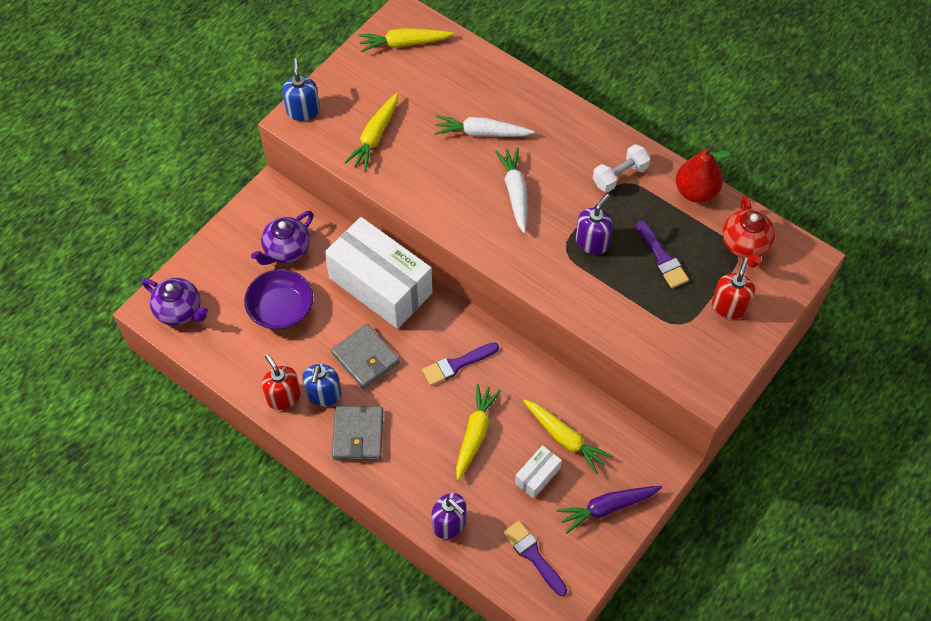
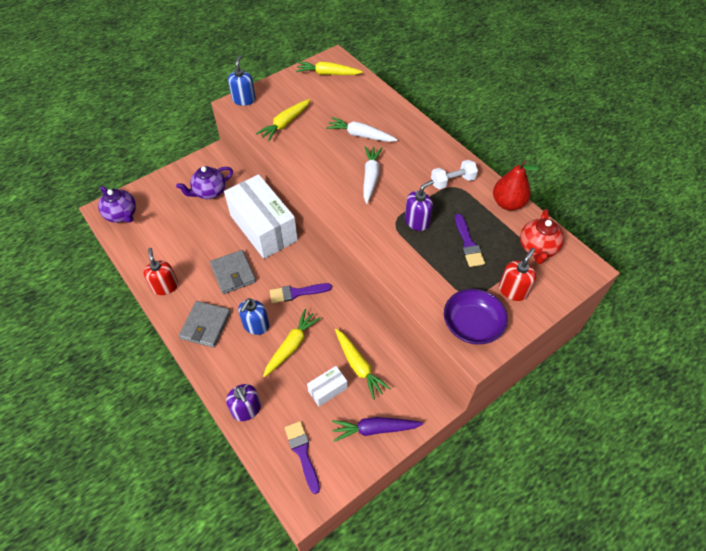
camera: 15 degrees right, 5 degrees down
purple bowl [244,269,313,330] -> purple bowl moved to [444,289,508,345]
blue soap dispenser [302,364,342,406] -> blue soap dispenser moved to [238,298,269,335]

